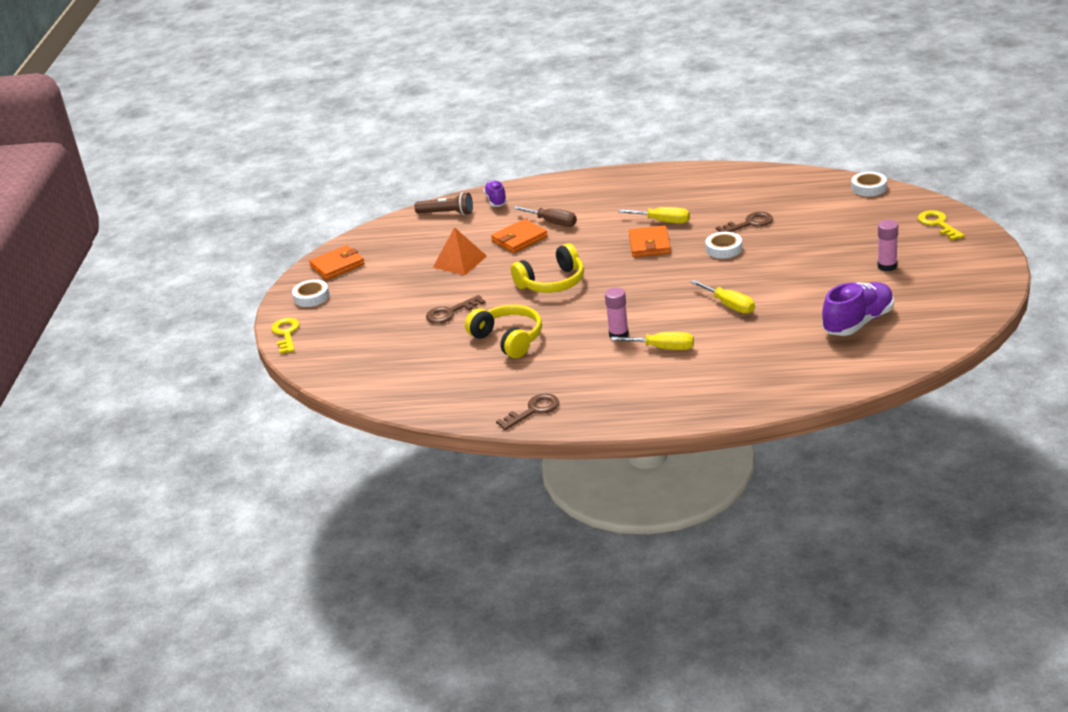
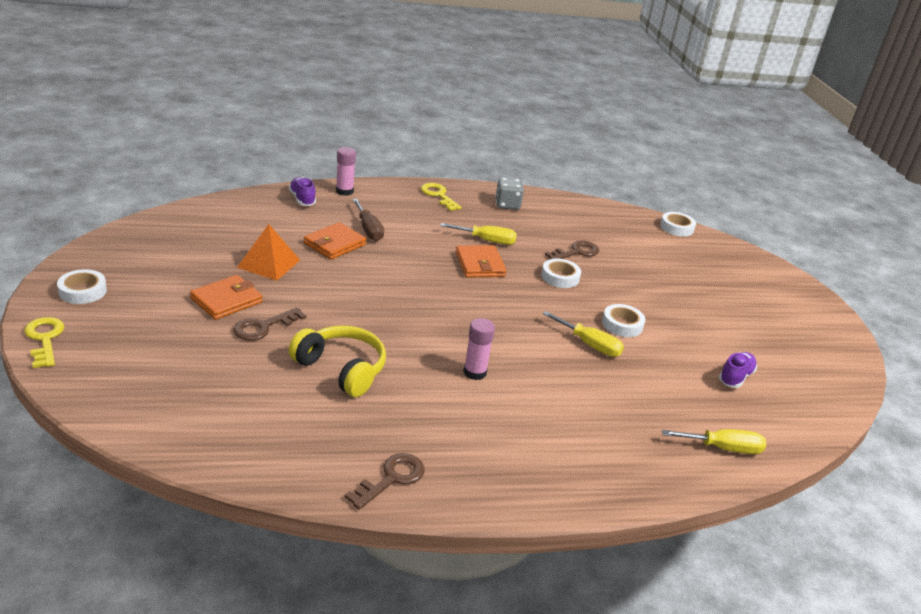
camera: 20 degrees left, 0 degrees up
orange wallet [309,245,365,280] -> orange wallet moved to [190,275,263,320]
brown flashlight [414,192,473,215] -> none
yellow headphones [511,243,584,293] -> none
brown screwdriver [513,206,577,227] -> brown screwdriver turned 45 degrees clockwise [352,199,384,241]
yellow screwdriver [611,332,694,350] -> yellow screwdriver moved to [662,429,766,454]
purple shoe [822,282,894,336] -> purple shoe [719,352,757,388], size x0.58
pink glue stick [877,220,898,271] -> pink glue stick moved to [336,147,356,196]
yellow key [918,210,965,241] -> yellow key moved to [421,183,462,211]
none -> grey dice [495,177,524,210]
none -> white tape [602,304,646,337]

